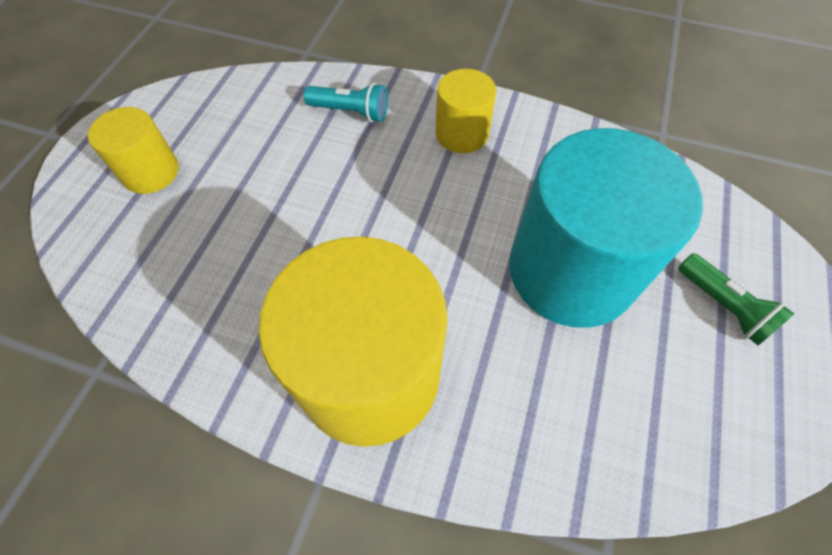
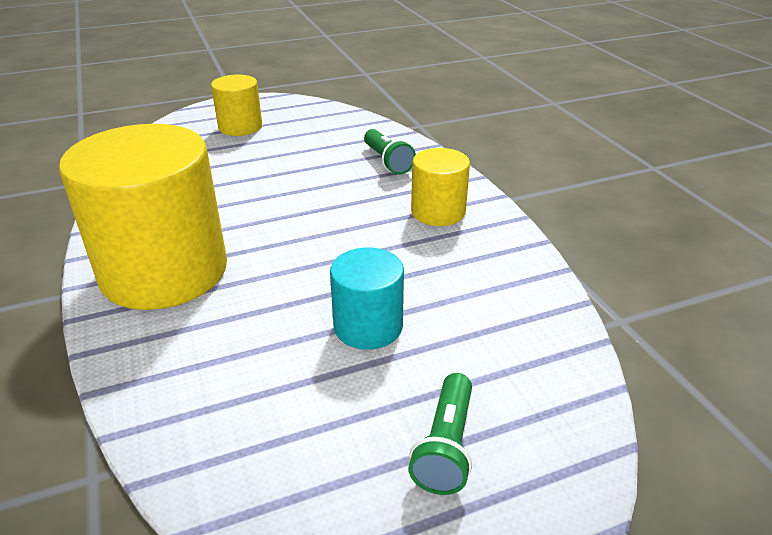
camera: 50 degrees right, 25 degrees down
turquoise flashlight [304,83,388,122] -> green flashlight [364,129,416,175]
turquoise cylinder [509,128,703,328] -> turquoise cylinder [330,248,404,350], size x0.50

